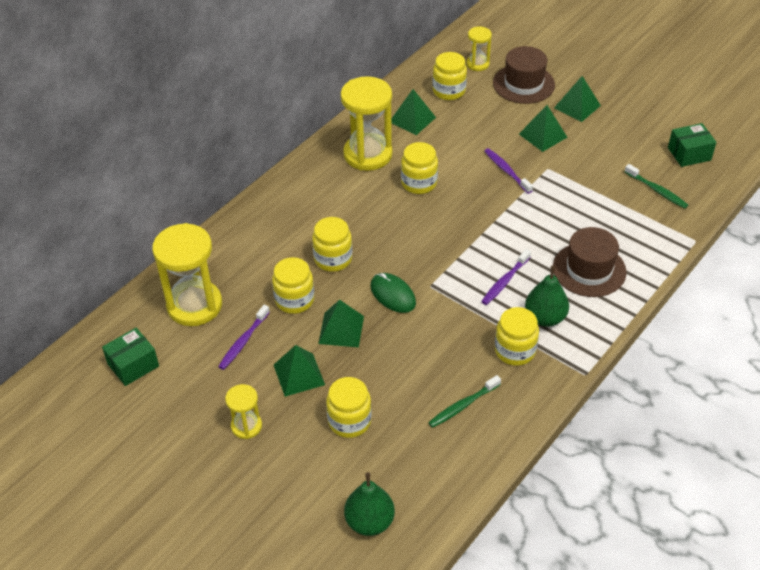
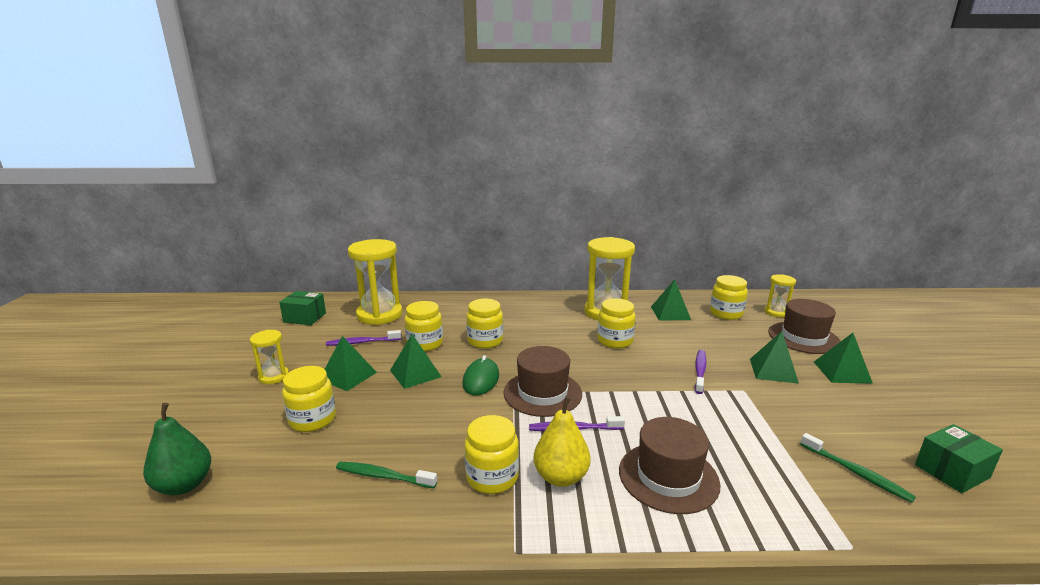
camera: 50 degrees right, 25 degrees down
green pear [525,266,569,327] -> yellow pear [534,396,591,487]
green toothbrush [625,164,688,209] -> green toothbrush turned 45 degrees counterclockwise [800,433,916,503]
green box [668,123,717,167] -> green box turned 60 degrees counterclockwise [915,424,1003,493]
none -> brown hat [504,346,582,417]

